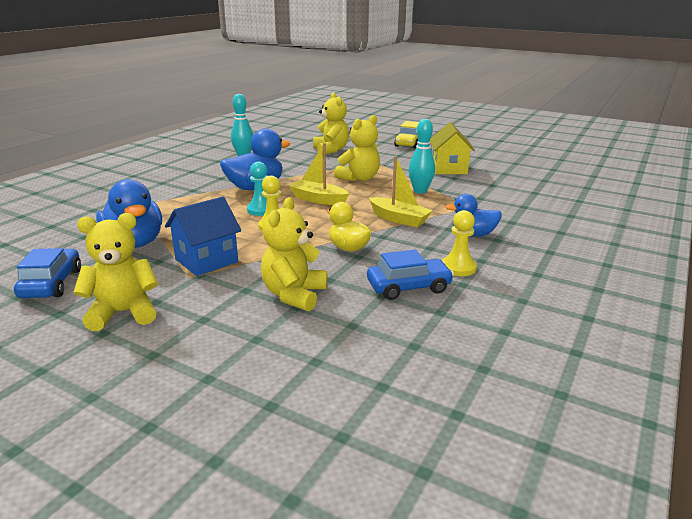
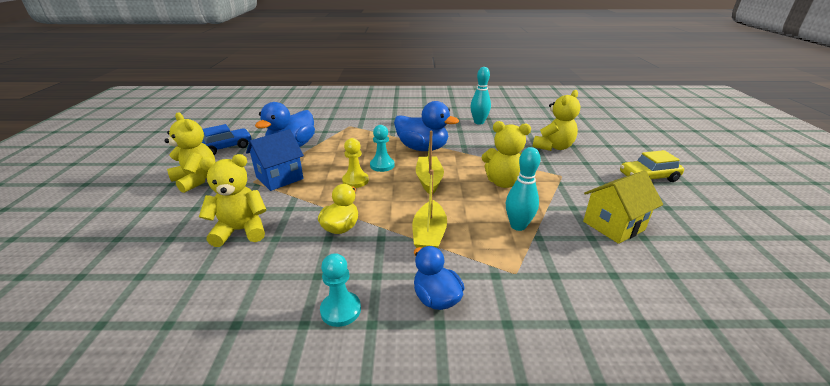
camera: 60 degrees right, 5 degrees up
blue house [165,197,241,276] -> blue house turned 60 degrees counterclockwise [246,129,304,191]
blue car [367,250,454,300] -> none
yellow pawn [442,210,477,276] -> turquoise pawn [320,253,361,327]

